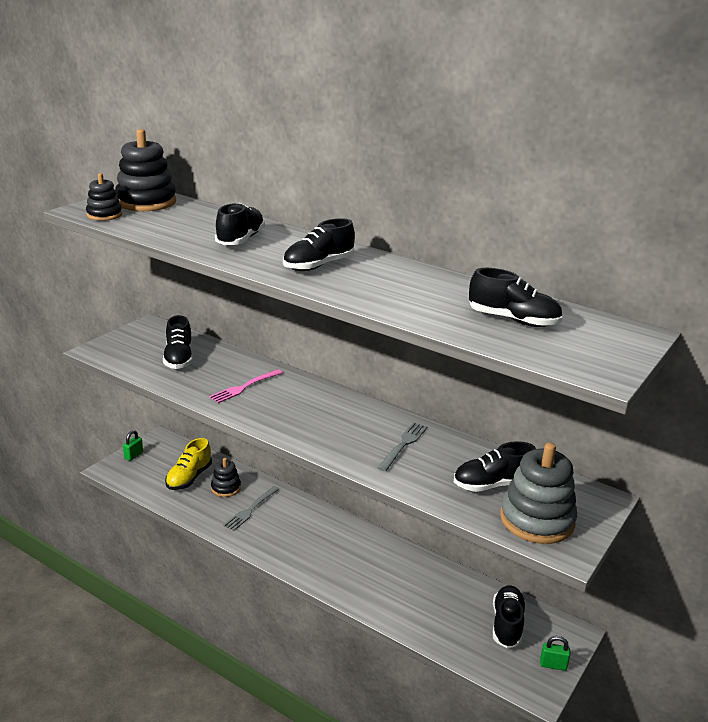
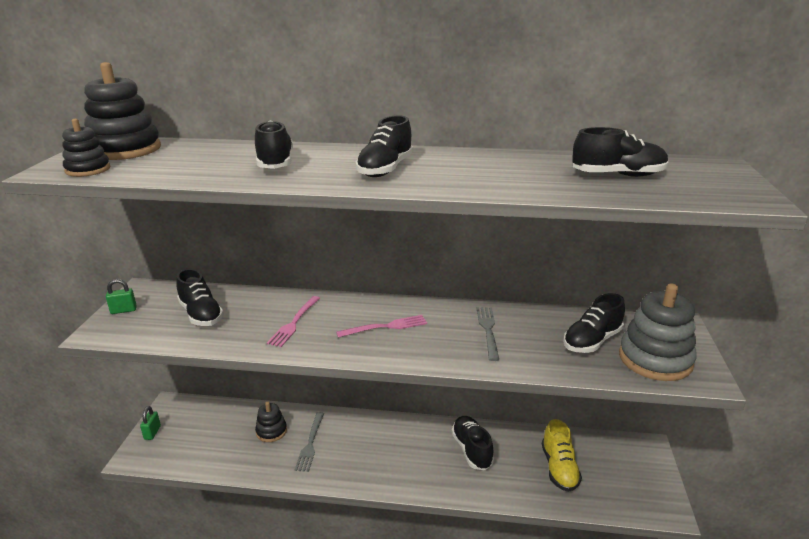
camera: 25 degrees left, 0 degrees up
yellow shoe [165,438,212,490] -> yellow shoe moved to [542,419,582,492]
black shoe [493,585,526,648] -> black shoe moved to [452,416,494,470]
green padlock [540,636,570,671] -> green padlock moved to [106,279,137,314]
none -> pink fork [336,315,427,338]

